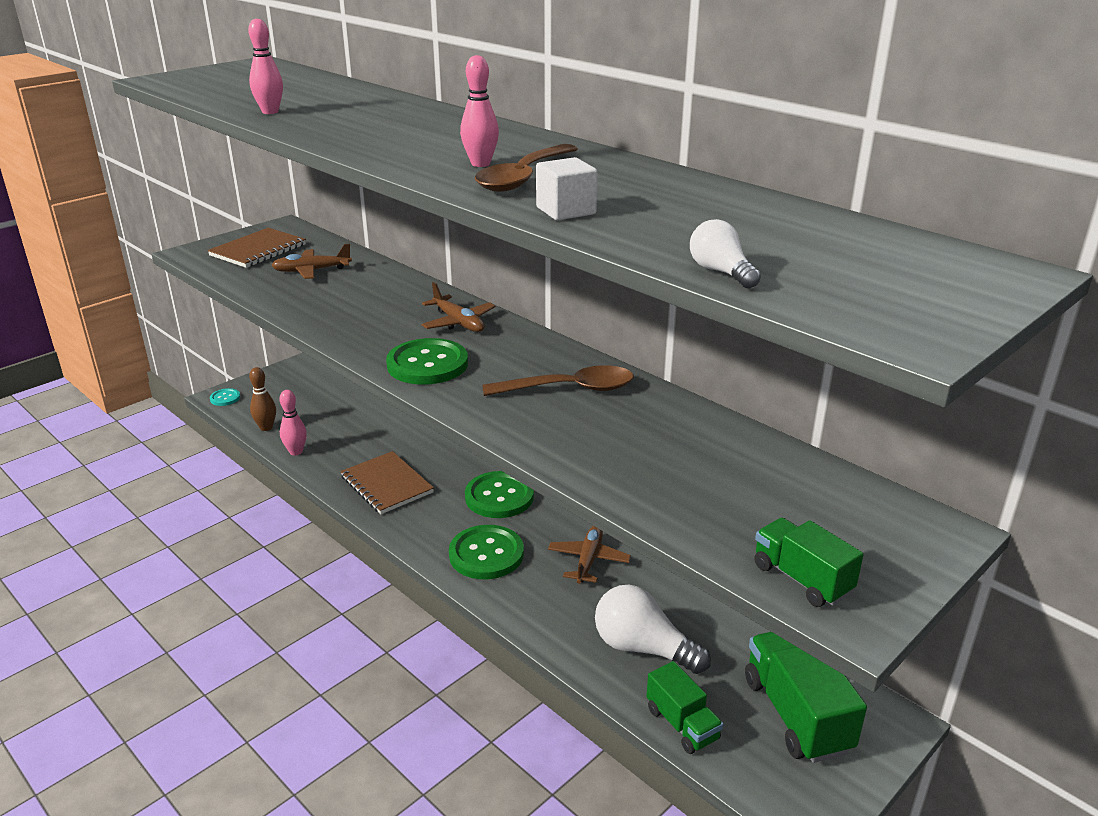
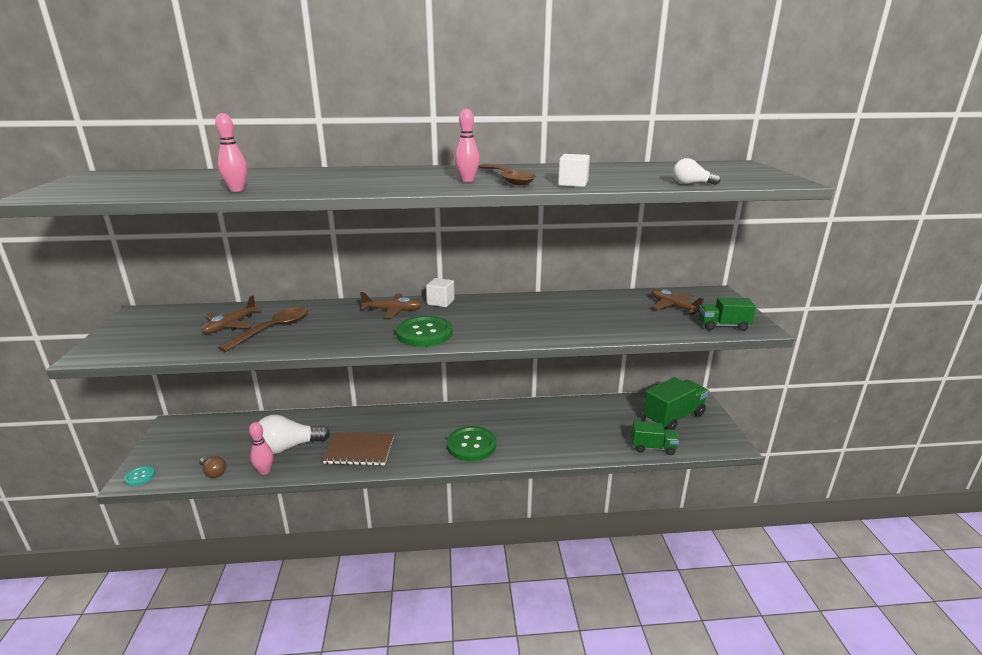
camera: 50 degrees left, 5 degrees down
brown notebook [207,228,306,268] -> none
brown bowling pin [249,367,276,431] -> brown light bulb [199,456,226,478]
green button [465,471,534,518] -> none
brown spoon [482,365,634,396] -> brown spoon moved to [218,307,308,352]
brown plane [548,526,631,584] -> brown plane moved to [652,289,704,315]
white light bulb [595,585,711,674] -> white light bulb moved to [258,415,330,454]
green truck [745,632,867,763] -> green truck turned 120 degrees clockwise [643,377,708,430]
none -> white cube [426,278,454,307]

